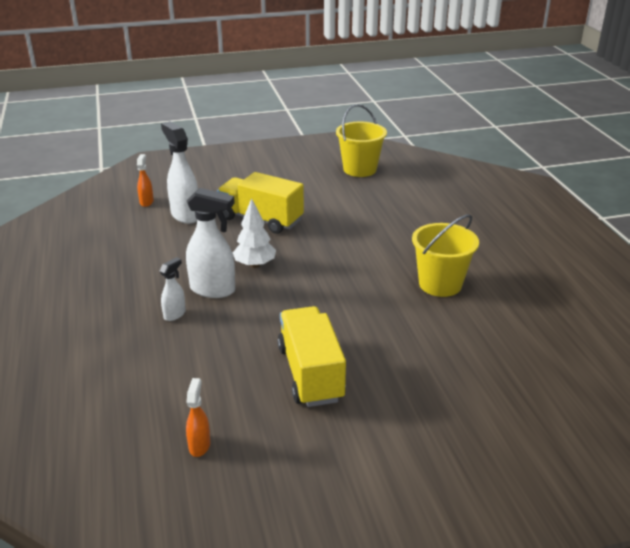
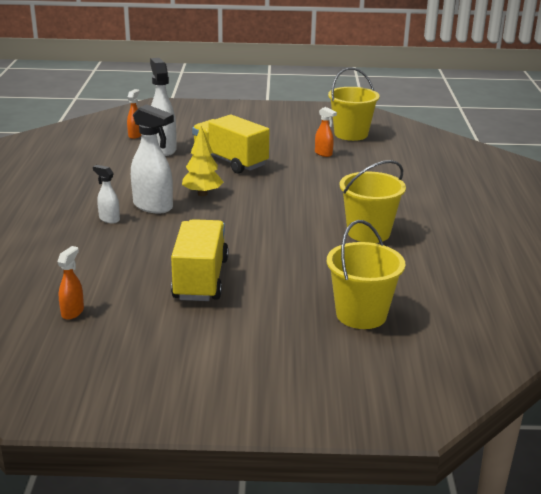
camera: 15 degrees right, 5 degrees down
white spray bottle [160,257,186,321] -> white spray bottle turned 105 degrees counterclockwise [93,165,120,223]
white tree [233,198,276,268] -> yellow tree [182,126,224,196]
none -> orange spray bottle [315,107,337,157]
none -> yellow bucket [327,220,406,329]

